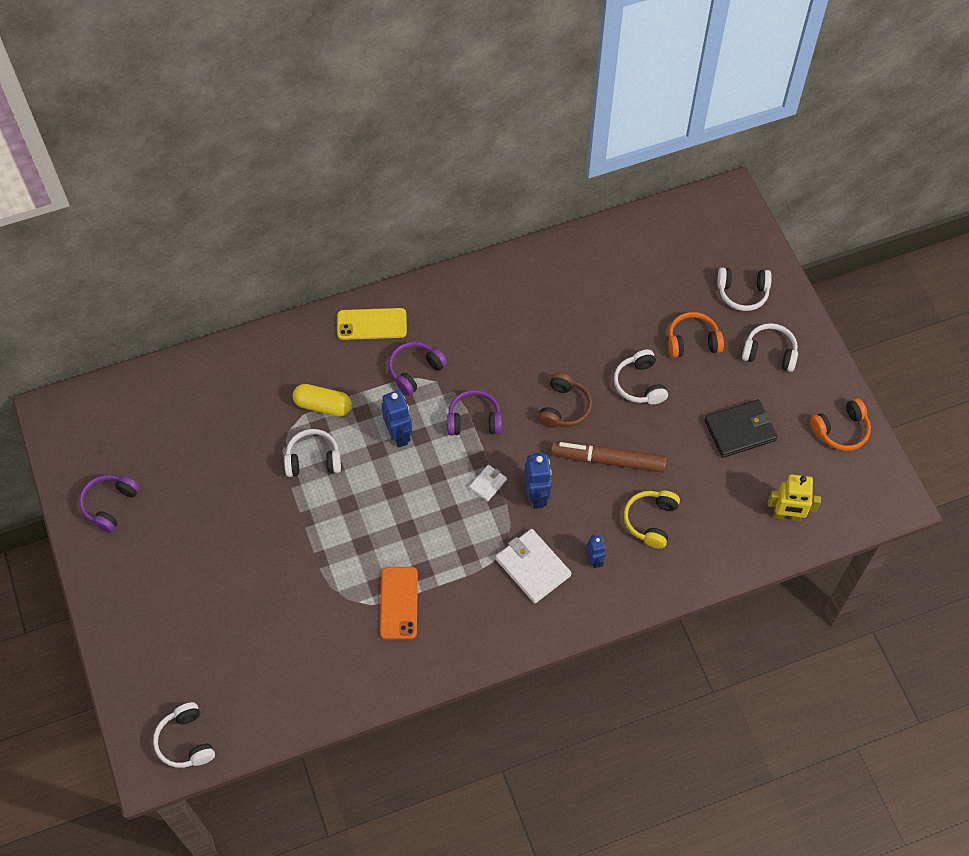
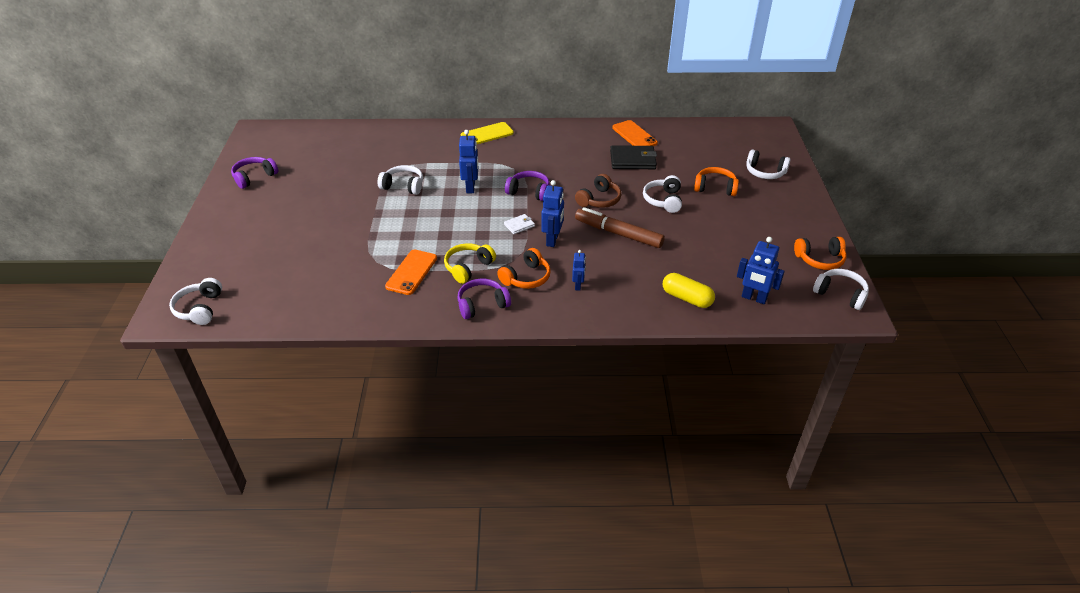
camera: 20 degrees right, 20 degrees down
yellow capsule [293,384,352,417] -> yellow capsule moved to [663,273,715,308]
yellow phone [337,308,407,340] -> yellow phone turned 45 degrees counterclockwise [461,122,514,144]
purple headphones [388,342,448,396] -> purple headphones moved to [457,279,511,319]
white wallet [495,529,571,603] -> orange headphones [497,248,551,289]
yellow headphones [624,491,680,549] -> yellow headphones moved to [444,243,496,284]
black wallet [704,399,777,458] -> black wallet moved to [610,145,657,169]
white headphones [742,323,798,372] -> white headphones moved to [813,269,869,310]
yellow robot [768,474,821,522] -> blue robot [737,237,785,304]
none -> orange phone [612,120,658,146]

